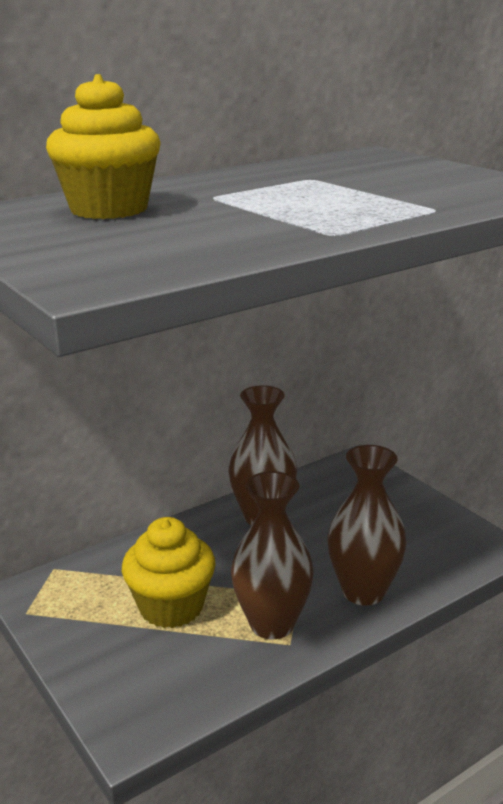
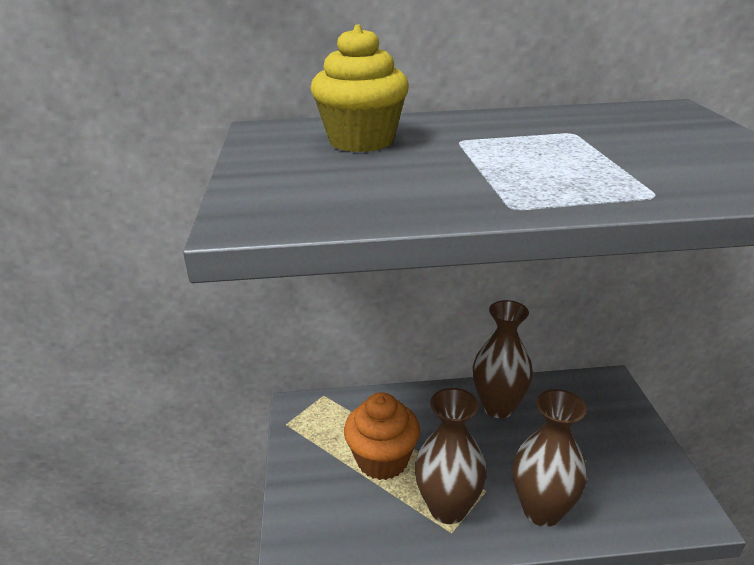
camera: 30 degrees right, 5 degrees up
yellow cupcake [122,517,216,628] -> orange cupcake [344,392,420,480]

